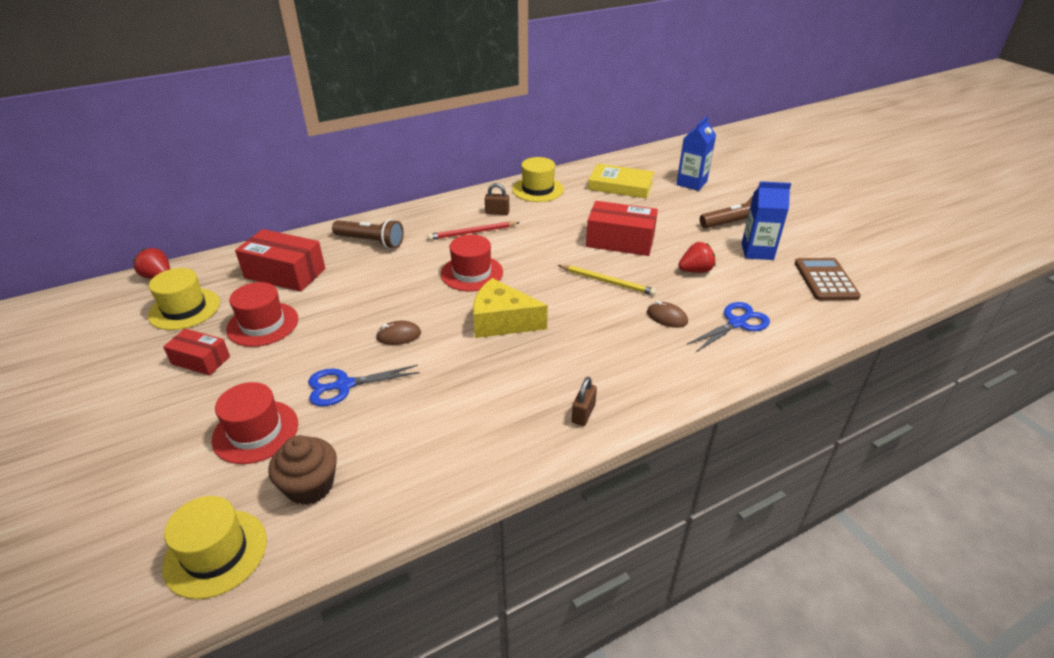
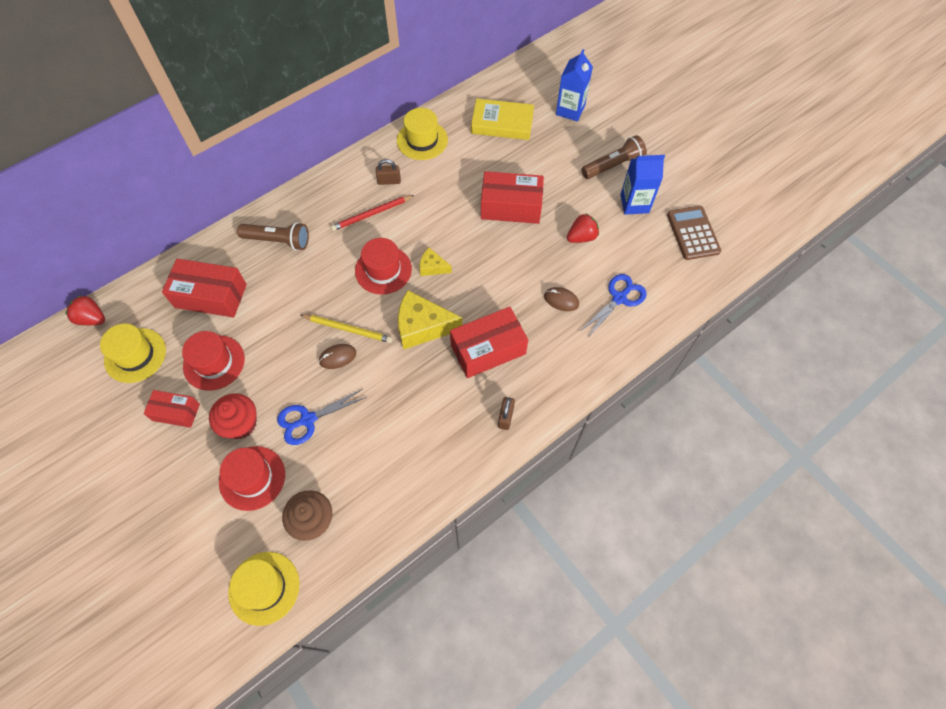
camera: 10 degrees left, 25 degrees up
yellow pencil [558,265,656,296] -> yellow pencil moved to [301,315,393,343]
none -> red cupcake [209,393,257,439]
none -> yellow cheese [420,248,452,276]
none -> red box [450,307,528,378]

